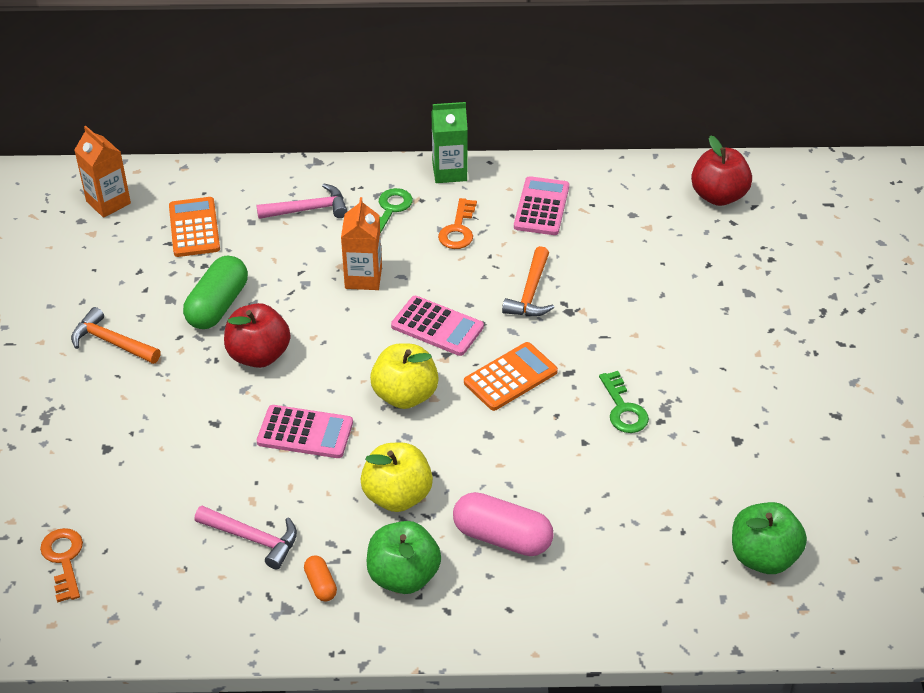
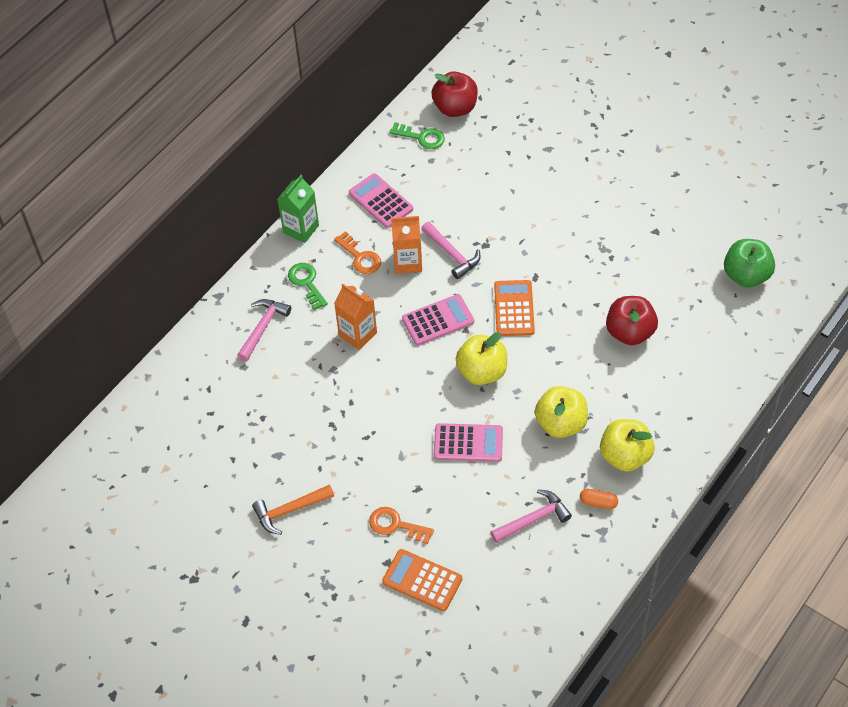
camera: 50 degrees left, 10 degrees up
orange key [40,528,83,603] -> orange key moved to [369,507,434,544]
orange carton [74,126,131,218] -> orange carton moved to [391,216,422,274]
orange calculator [169,197,220,257] -> orange calculator moved to [382,549,462,611]
green capsule [183,255,248,329] -> none
red apple [224,303,290,368] -> red apple moved to [606,296,658,345]
pink calculator [257,405,353,458] -> pink calculator turned 45 degrees clockwise [434,423,503,462]
green apple [367,521,441,594] -> yellow apple [600,419,655,472]
pink capsule [453,492,554,556] -> none
orange hammer [502,246,554,317] -> pink hammer [421,222,480,279]
green key [599,371,649,433] -> green key moved to [389,122,445,149]

